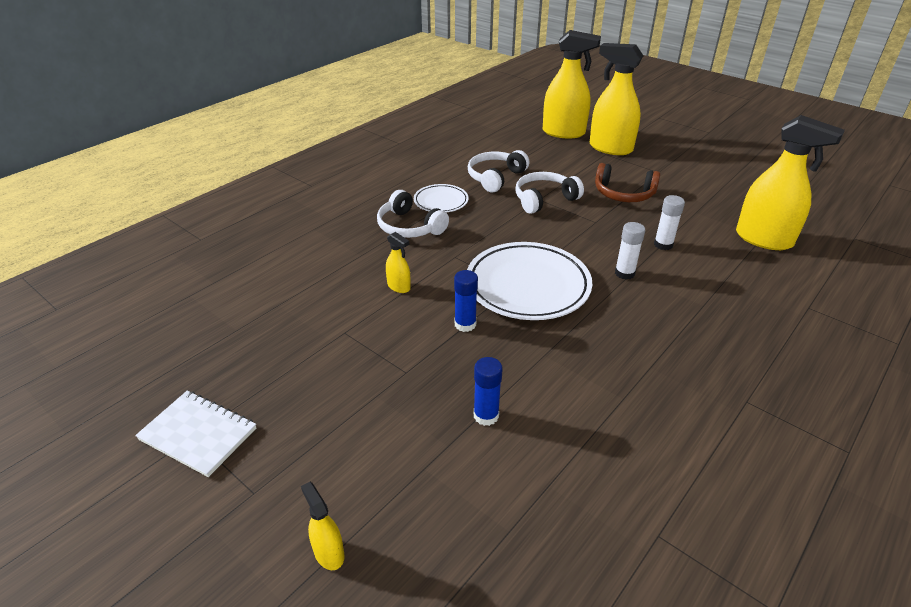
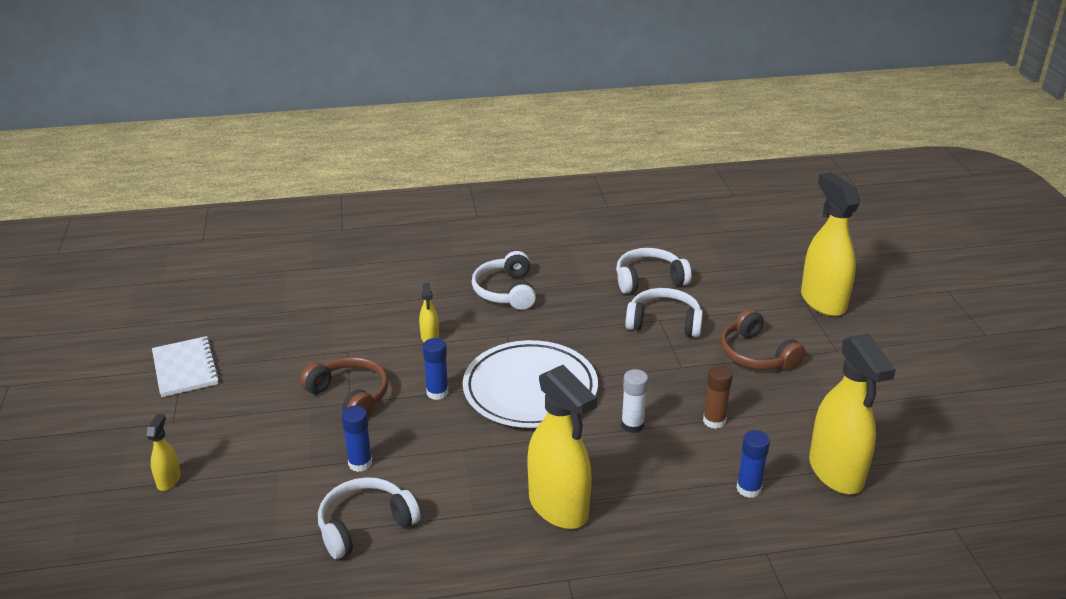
camera: 40 degrees right, 5 degrees down
white plate [414,184,469,213] -> none
yellow spray bottle [543,30,601,138] -> yellow spray bottle moved to [527,365,597,529]
white glue stick [654,195,685,250] -> brown glue stick [703,365,733,429]
none -> brown headphones [300,357,388,417]
none -> white headphones [318,477,420,559]
none -> blue glue stick [736,430,770,498]

